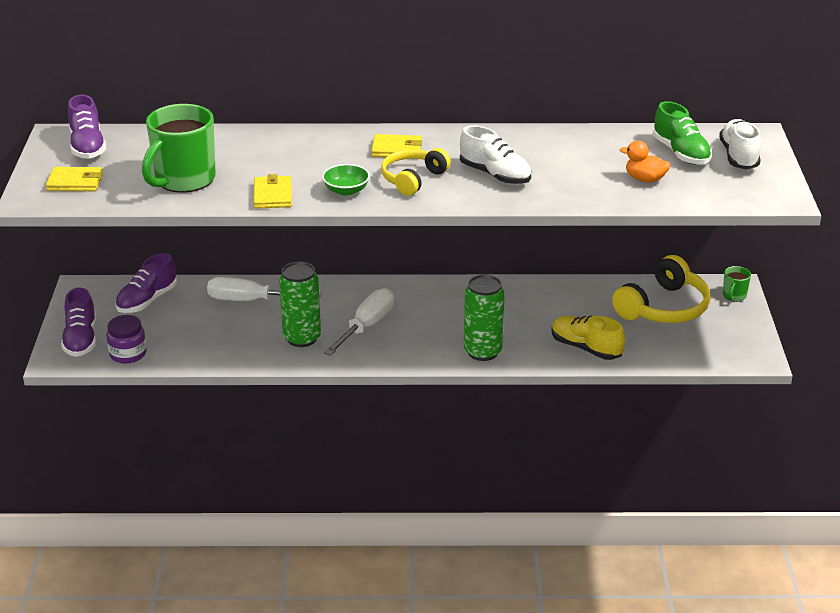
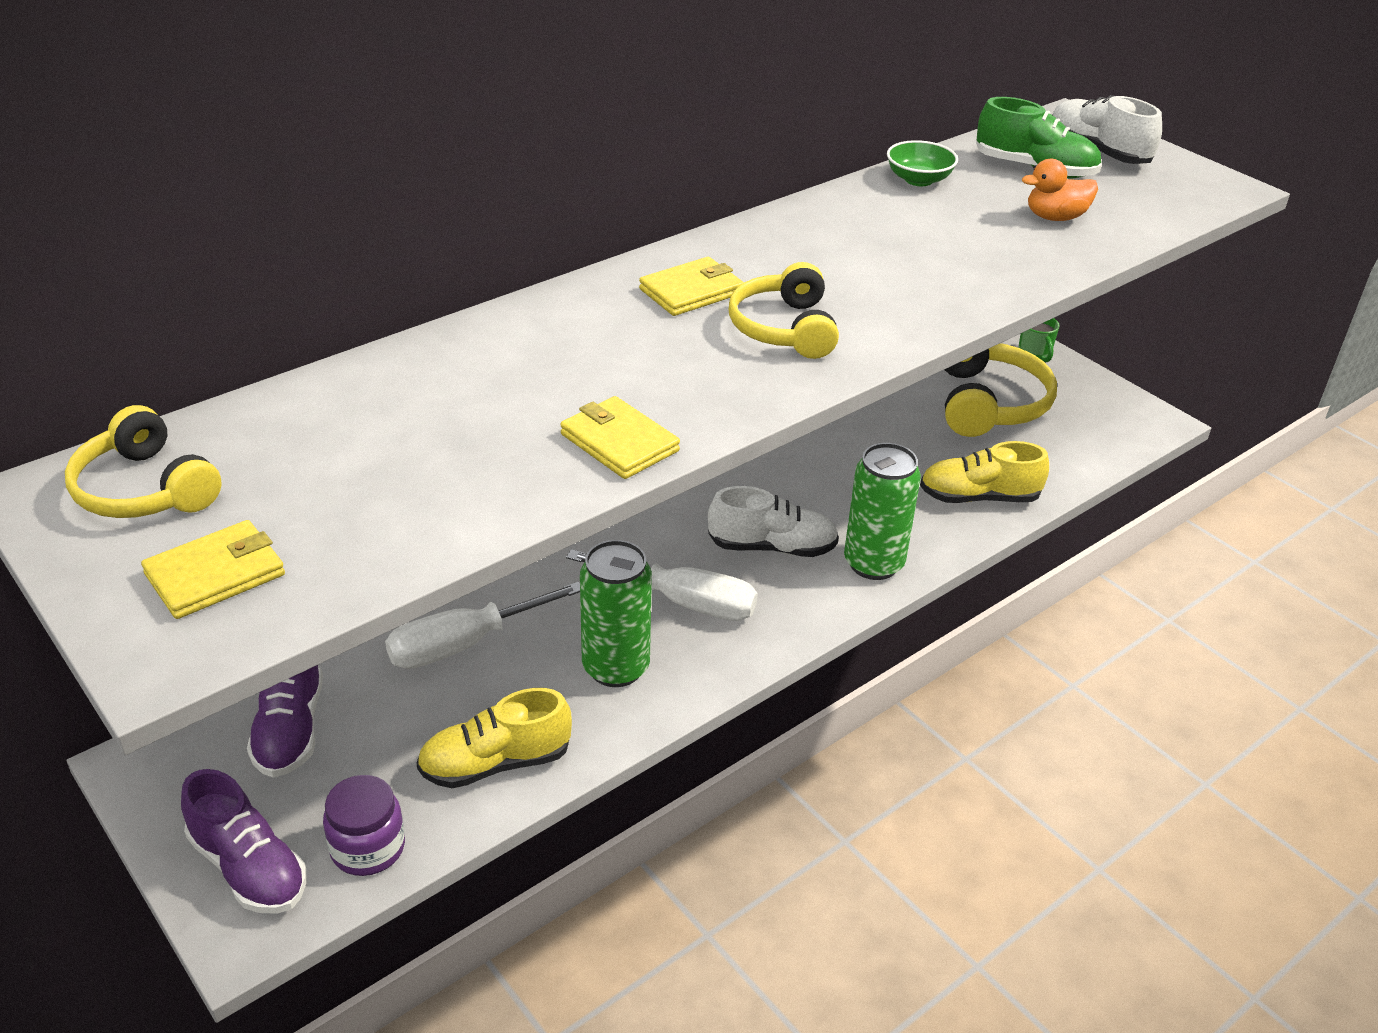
camera: 40 degrees left, 5 degrees up
purple shoe [68,95,106,159] -> yellow headphones [65,405,222,518]
green mug [142,104,216,193] -> none
green bowl [322,164,370,196] -> green bowl moved to [887,140,958,186]
white screwdriver [324,288,394,356] -> white screwdriver turned 120 degrees clockwise [566,549,758,621]
white shoe [460,125,531,184] -> white shoe moved to [708,486,839,557]
none -> yellow shoe [416,688,572,788]

